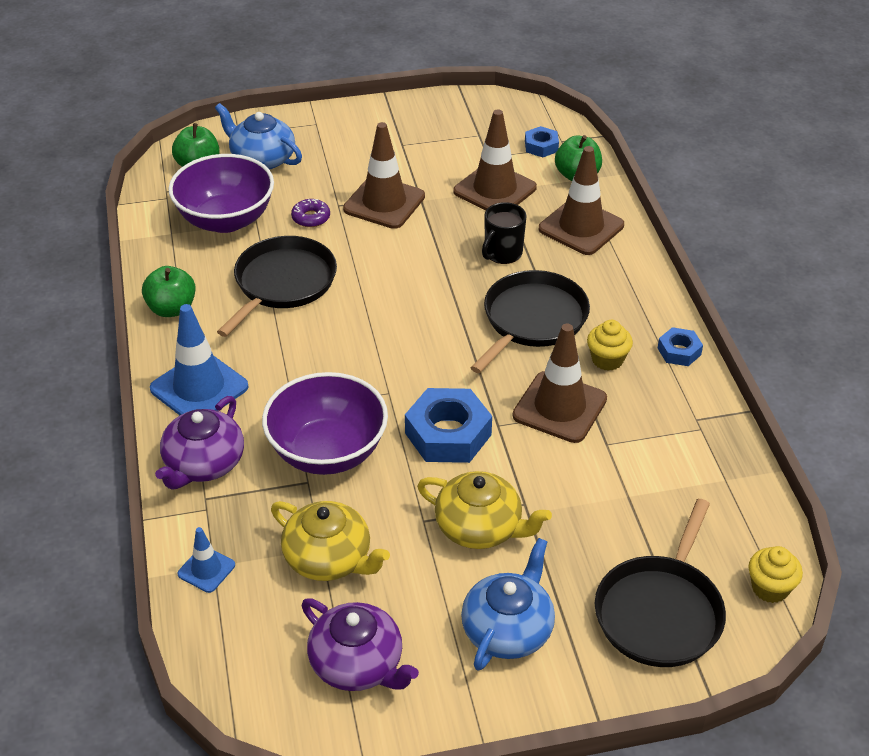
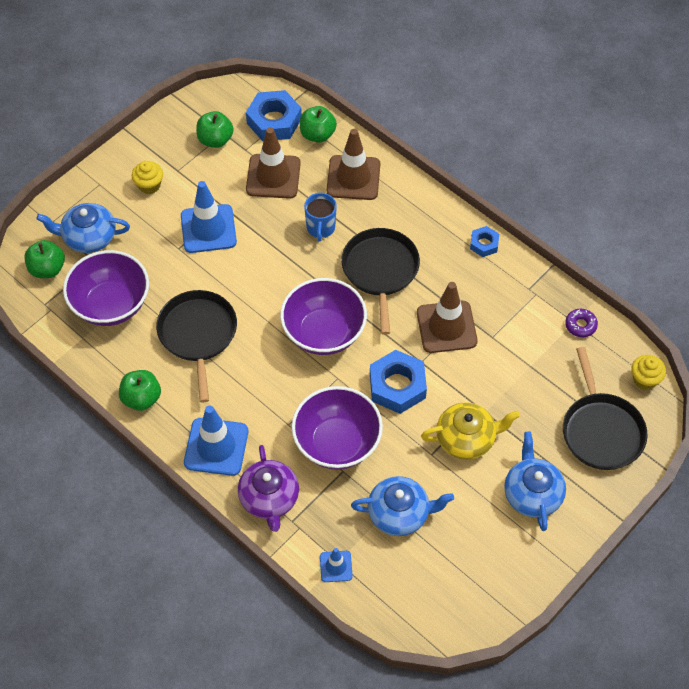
camera: 35 degrees left, 15 degrees up
yellow teapot [271,501,390,581] -> blue teapot [351,476,454,536]
purple donut [291,199,330,227] -> purple donut moved to [565,309,598,337]
purple teapot [302,598,419,691] -> none
brown traffic cone [343,122,425,229] -> blue traffic cone [181,181,237,253]
black mug [482,202,527,264] -> blue mug [304,193,337,242]
blue nut [525,126,559,157] -> blue nut [246,90,302,141], size x1.86
yellow cupcake [587,320,633,371] -> yellow cupcake moved to [132,161,163,194]
none -> green apple [196,111,234,148]
none -> purple bowl [280,278,367,355]

